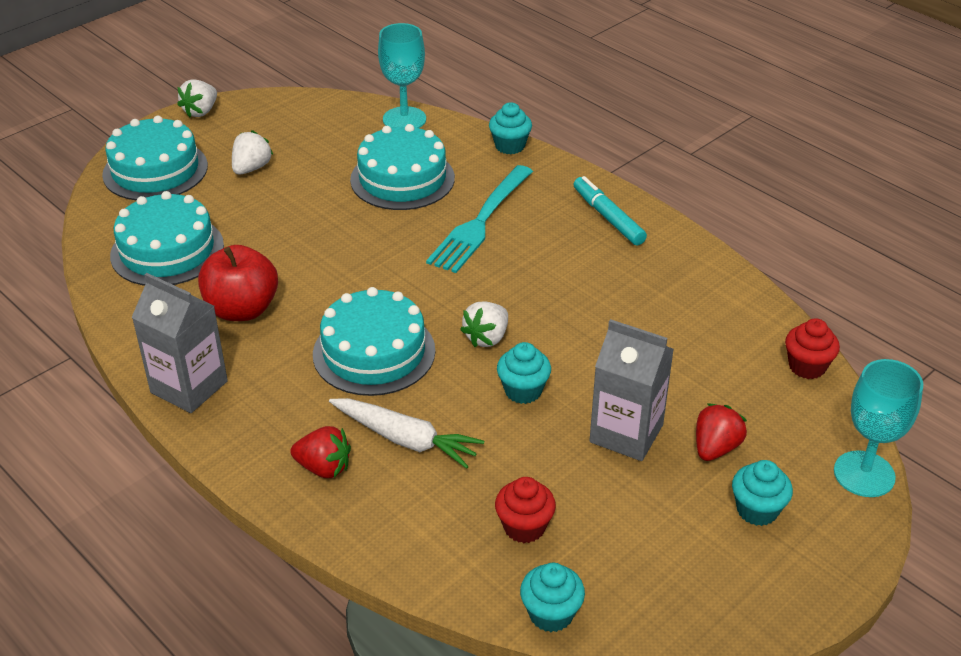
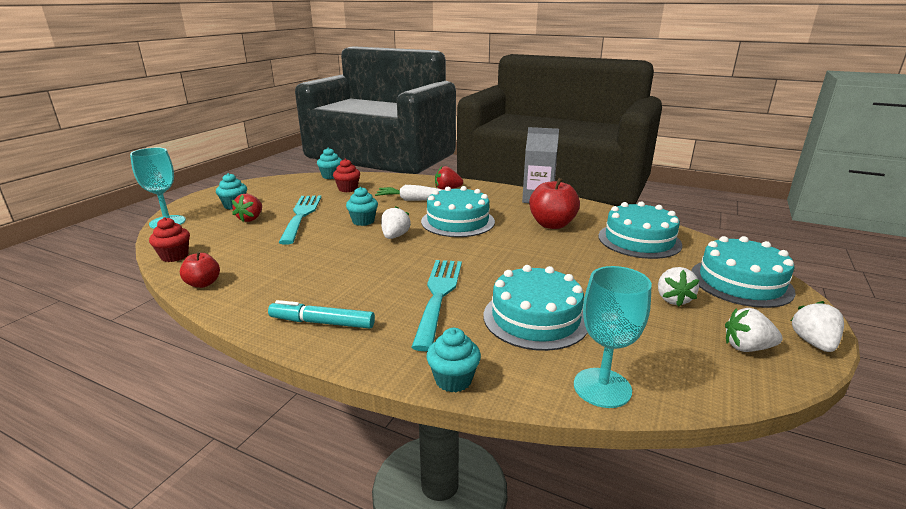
camera: 160 degrees right, 15 degrees down
turquoise marker [573,176,647,245] -> turquoise marker turned 150 degrees clockwise [268,300,375,329]
grey carton [589,319,674,461] -> turquoise fork [278,195,321,245]
none -> red apple [180,252,220,288]
none -> white strawberry [725,308,783,352]

